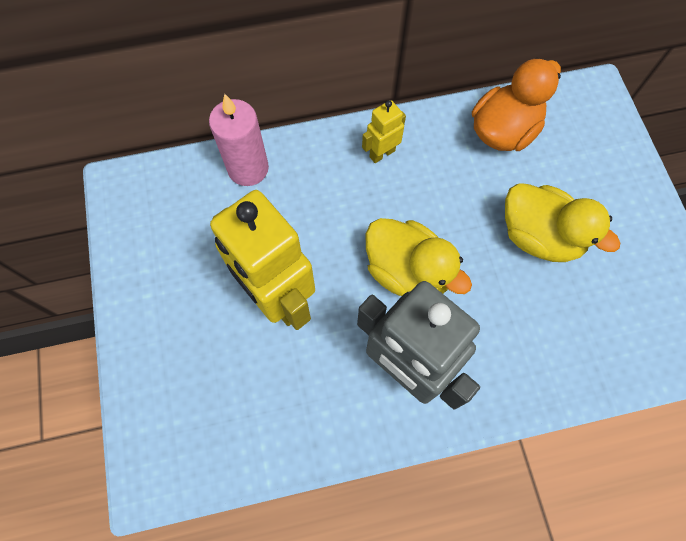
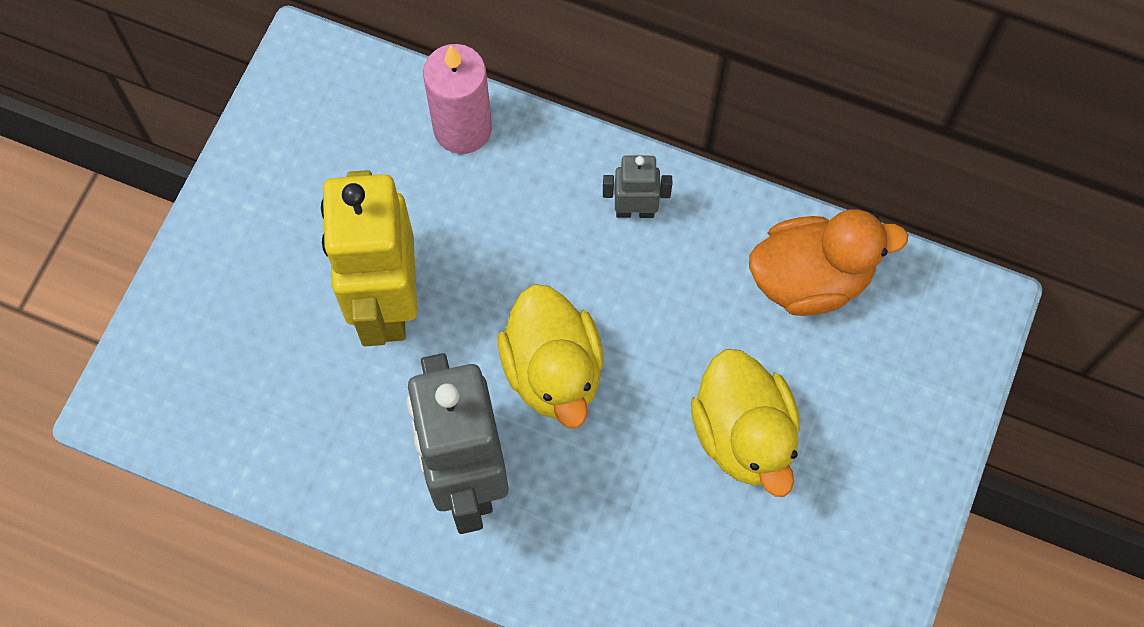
camera: 35 degrees right, 0 degrees up
yellow robot [362,100,406,163] -> grey robot [603,156,672,218]

